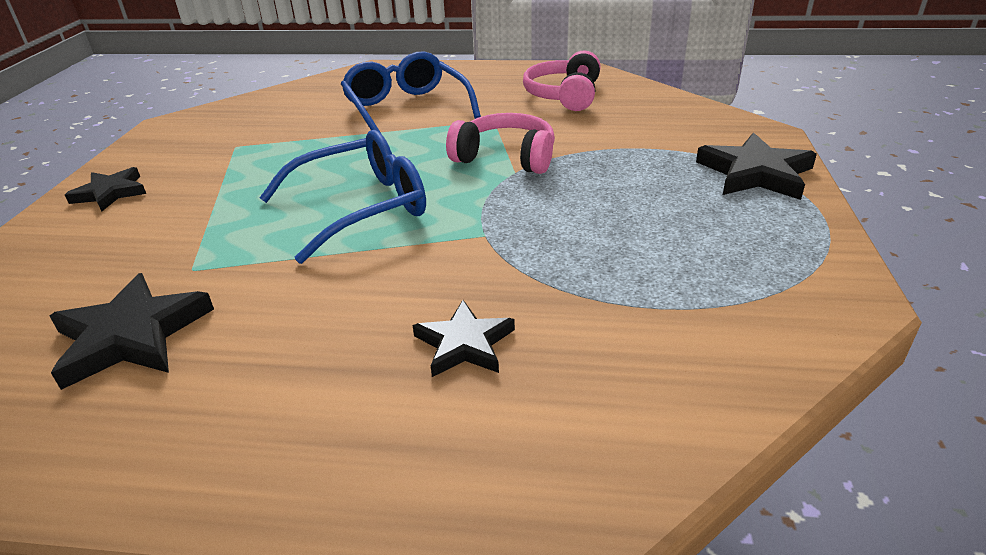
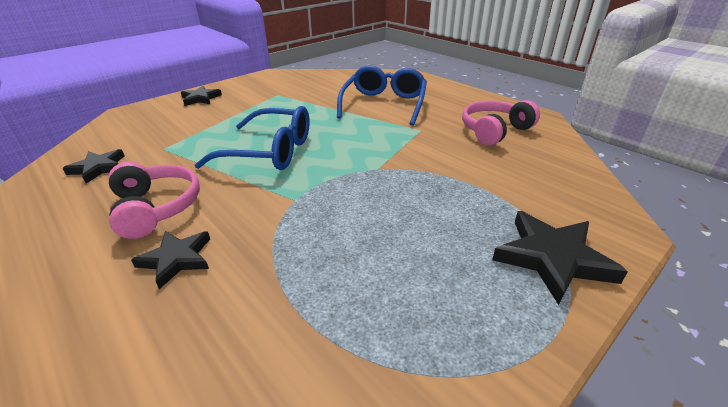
camera: 40 degrees right, 0 degrees up
black star [50,273,214,390] -> black star [62,149,124,184], size x0.65
pink headphones [446,113,555,174] -> pink headphones moved to [109,161,200,239]

